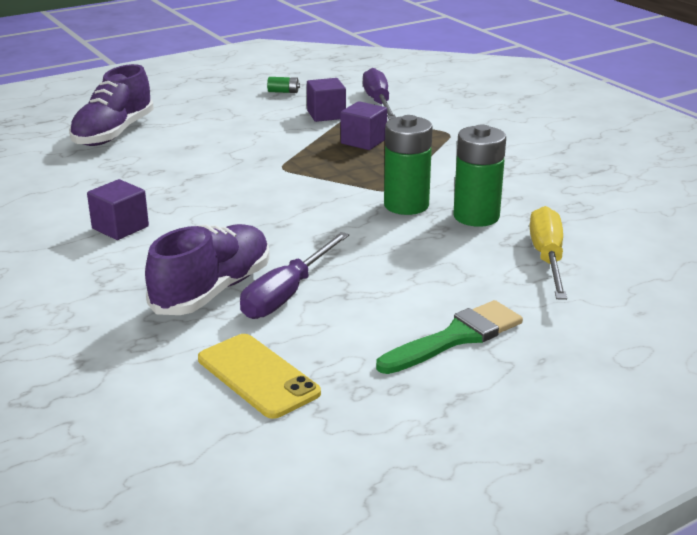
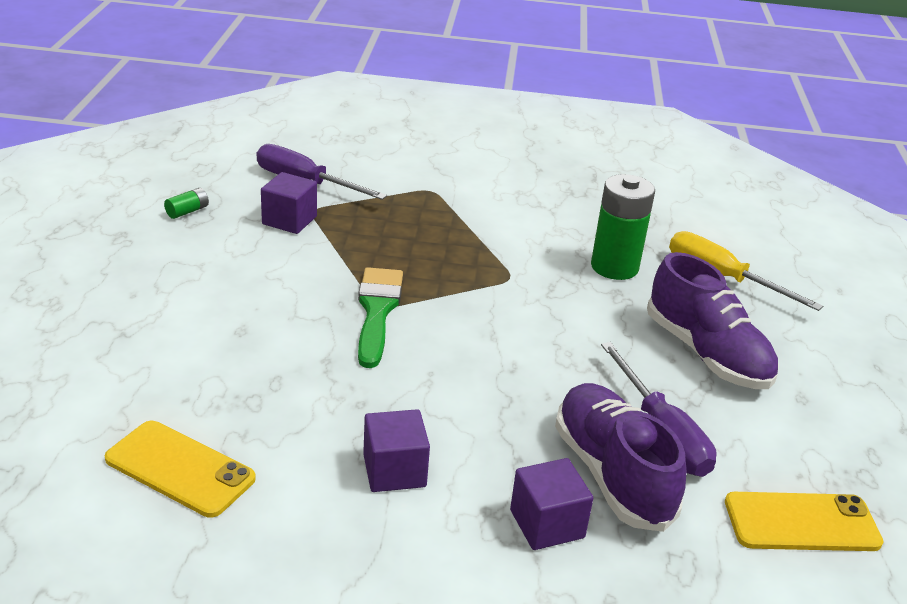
camera: 55 degrees left, 5 degrees up
purple shoe [69,64,154,146] -> purple shoe moved to [647,252,779,389]
purple cube [341,101,387,150] -> purple cube moved to [510,458,593,550]
green brush [376,300,523,374] -> green brush moved to [358,267,403,368]
green battery [384,115,433,215] -> none
none -> yellow phone [105,421,256,518]

